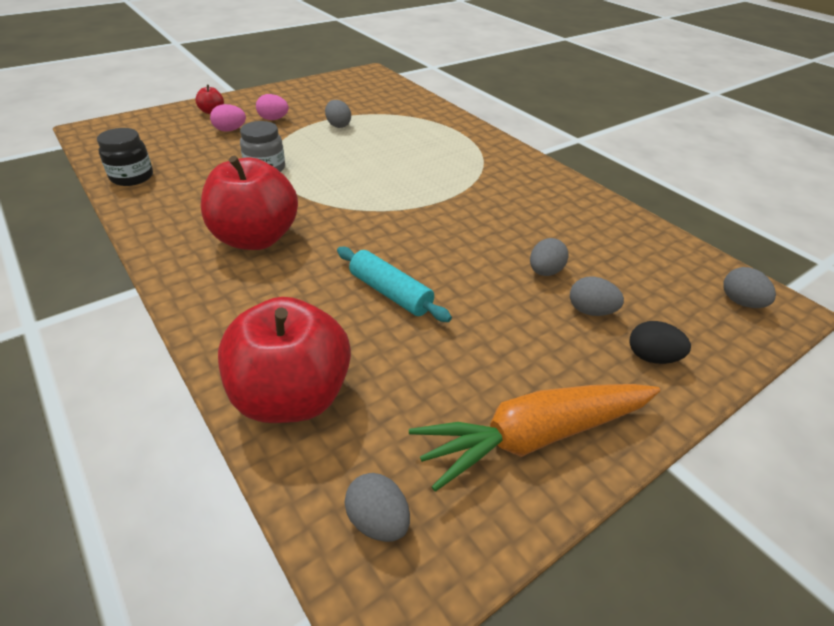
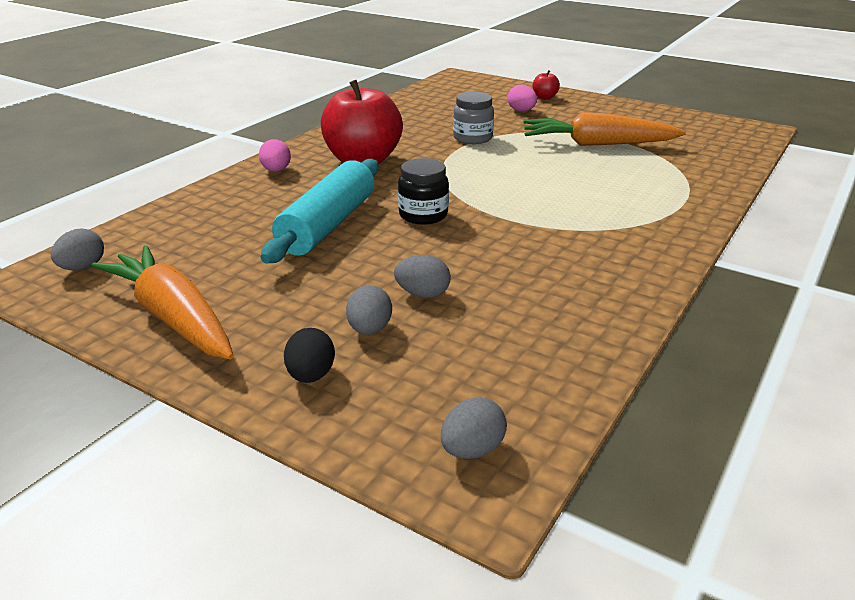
camera: 70 degrees right, 10 degrees down
black jar [97,128,153,186] -> black jar moved to [398,158,449,225]
red apple [218,297,351,423] -> none
pink egg [256,94,289,120] -> pink egg moved to [259,139,291,172]
grey egg [325,100,351,128] -> orange carrot [524,112,686,146]
turquoise rolling pin [337,247,452,322] -> turquoise rolling pin [261,159,379,263], size x1.57

